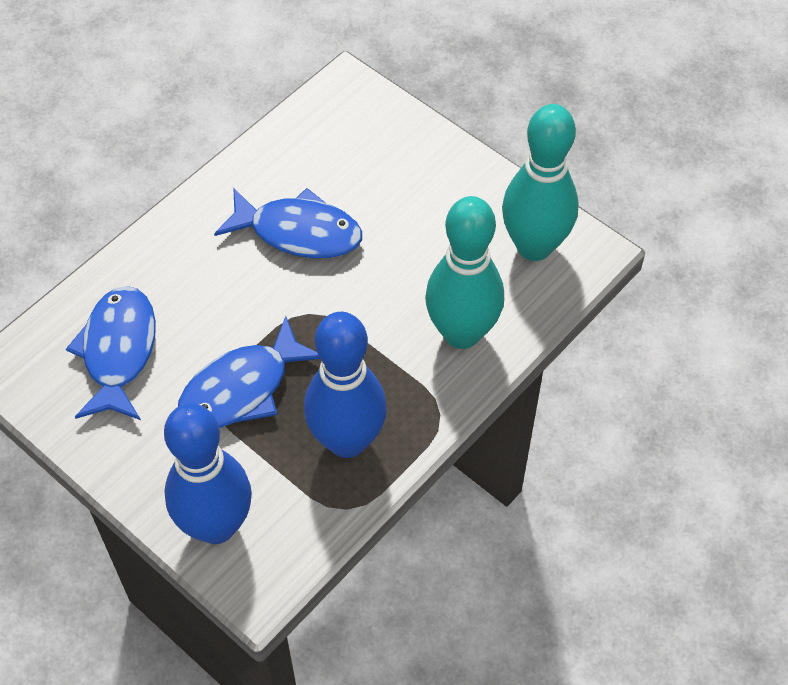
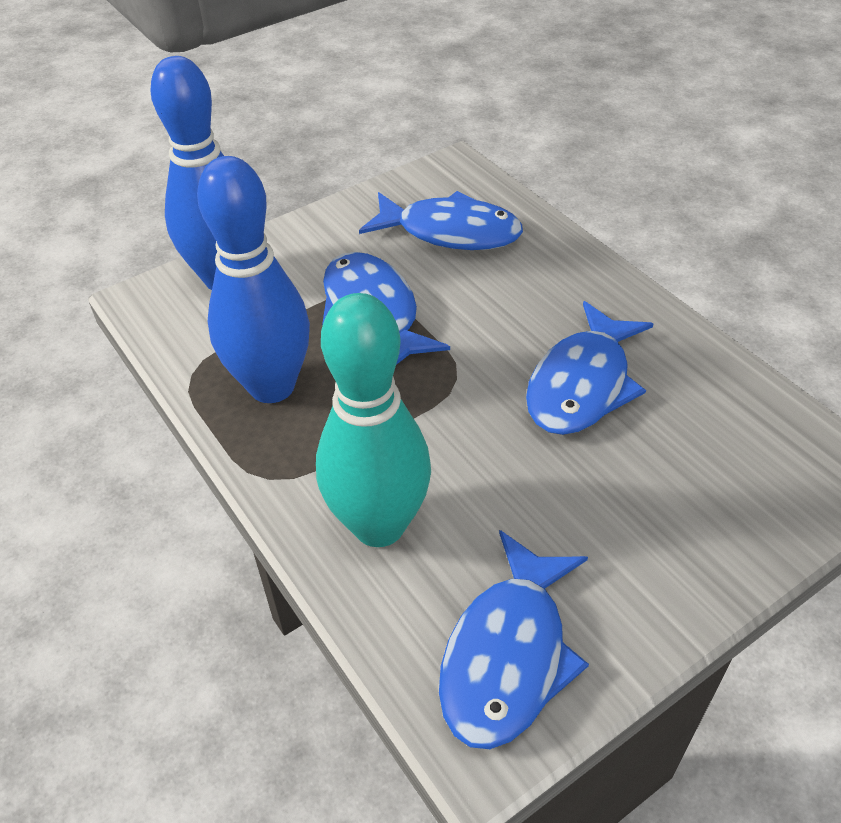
camera: 105 degrees right, 10 degrees down
turquoise bowling pin [502,104,578,261] -> blue fish [439,530,589,749]

